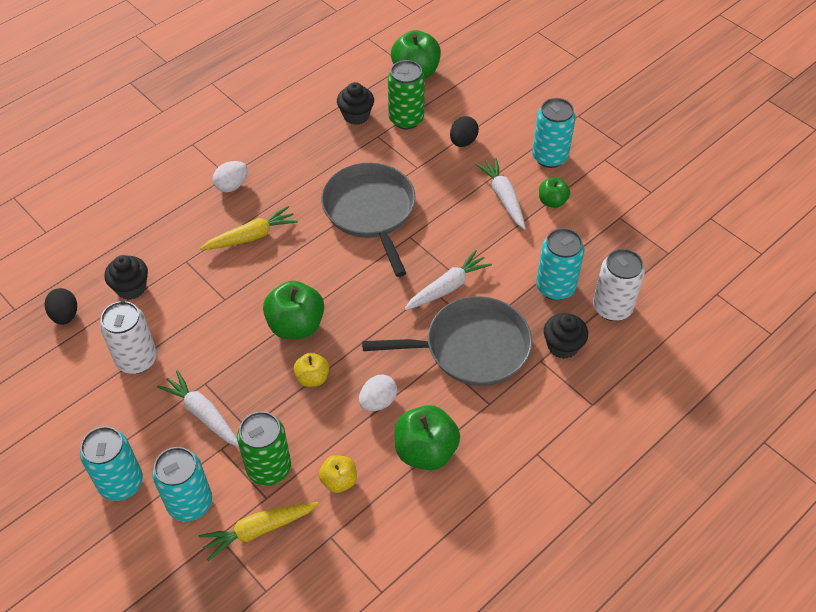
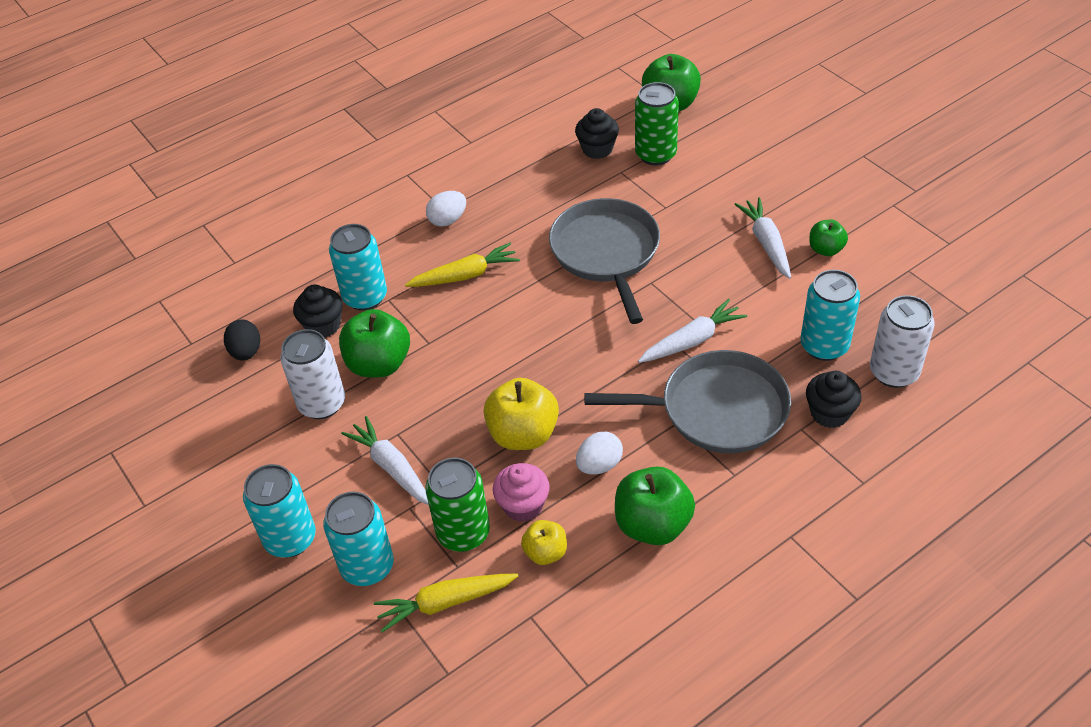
camera: 10 degrees right, 5 degrees down
green apple [263,281,324,339] -> green apple moved to [339,309,410,377]
yellow apple [293,352,329,387] -> yellow apple [483,378,559,450], size x1.76
black egg [450,116,479,147] -> none
turquoise can [532,98,576,168] -> turquoise can moved to [329,224,387,311]
none -> pink cupcake [493,463,550,522]

